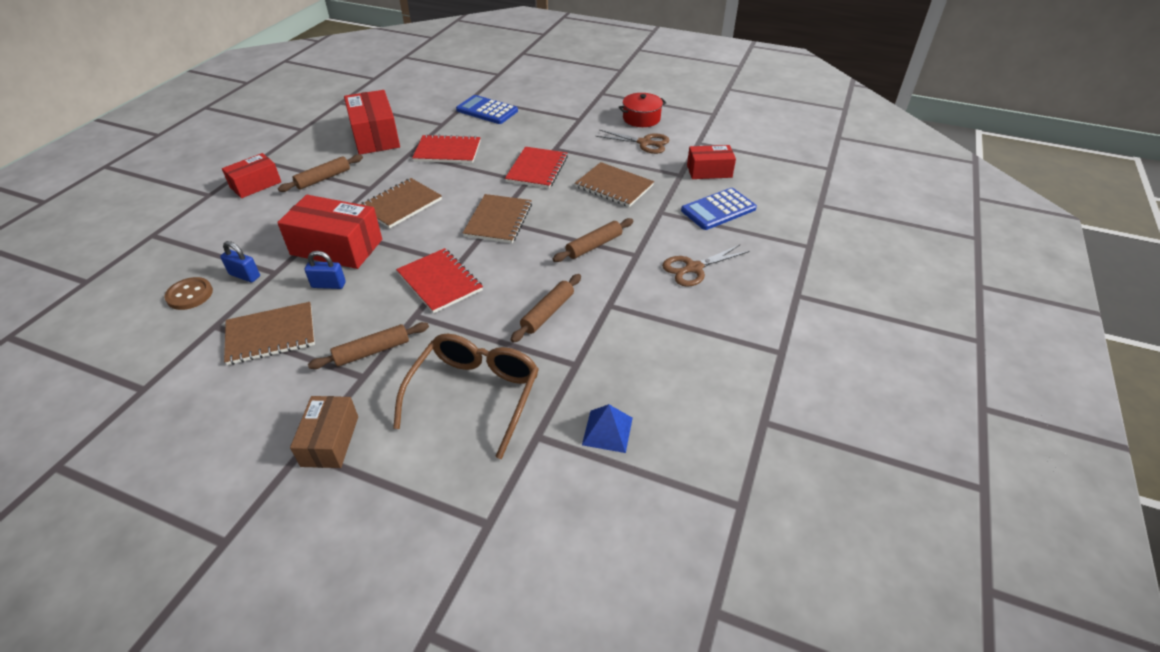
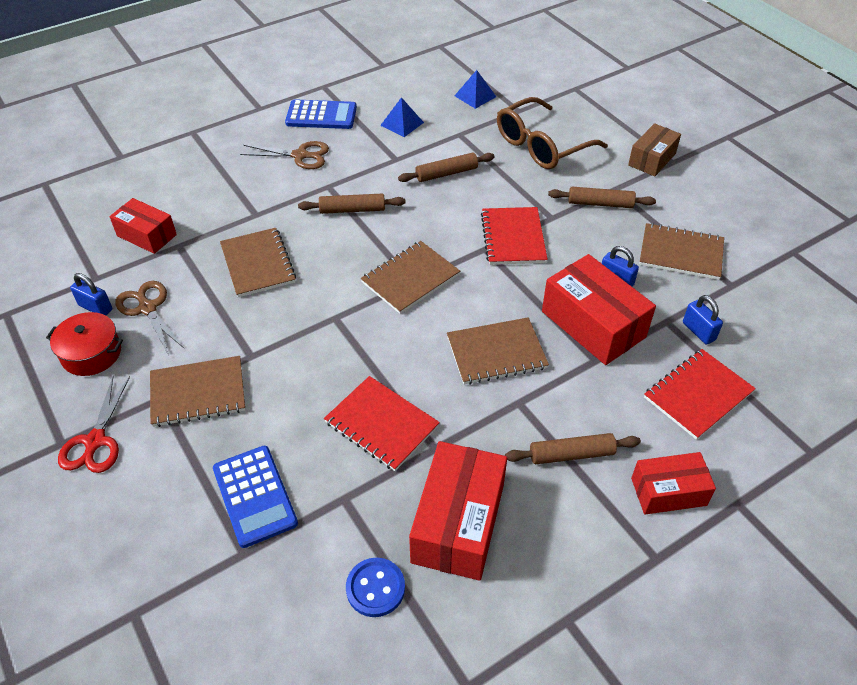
camera: 145 degrees left, 5 degrees up
brown button [164,277,213,310] -> none
red notebook [505,147,568,188] -> red notebook moved to [644,349,756,440]
blue calculator [681,188,757,230] -> blue calculator moved to [285,99,357,129]
none -> red scissors [58,376,130,473]
none -> blue padlock [70,273,112,315]
none -> brown notebook [150,356,245,427]
none -> blue button [346,558,405,617]
none -> blue pyramid [380,97,424,137]

